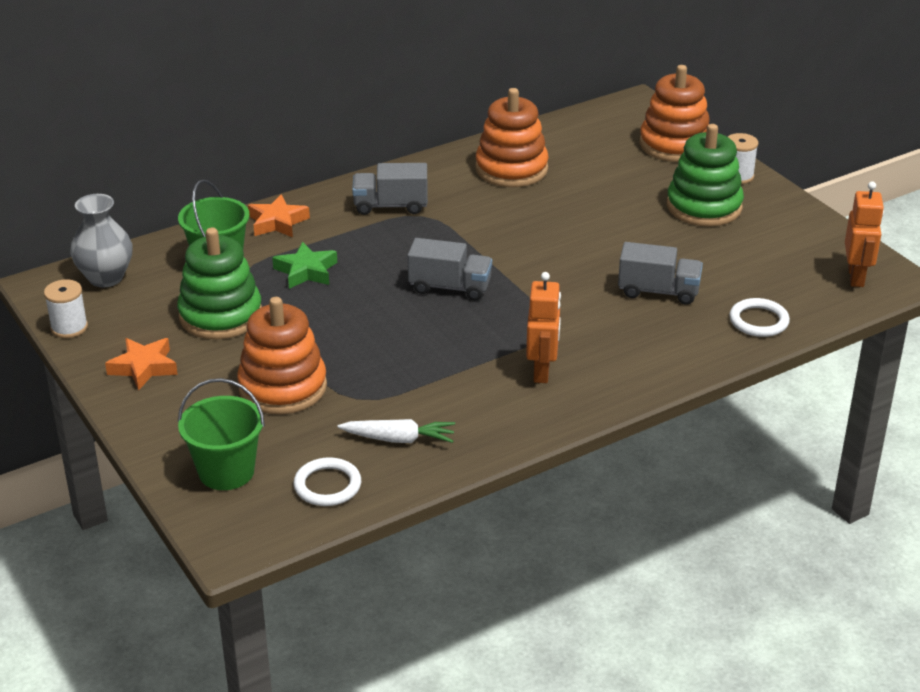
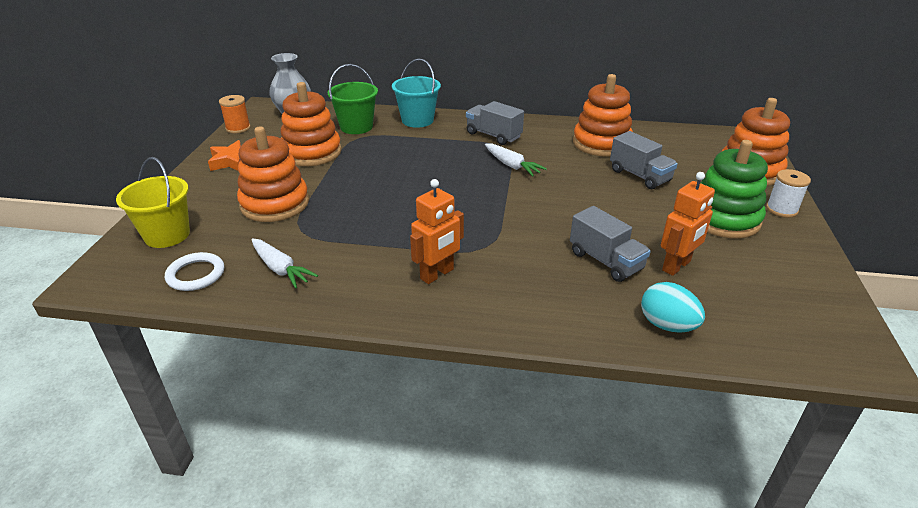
camera: 40 degrees right, 0 degrees up
white spool [44,280,88,338] -> orange spool [219,95,251,134]
green stacking toy [177,228,262,339] -> orange stacking toy [280,82,342,166]
green bucket [178,378,265,490] -> yellow bucket [116,157,190,248]
orange star [248,194,310,237] -> turquoise bucket [392,58,441,128]
green star [272,242,337,289] -> none
grey truck [408,238,492,300] -> grey truck moved to [610,131,678,189]
white ring [729,298,790,337] -> turquoise egg [641,282,705,333]
orange robot [845,182,884,287] -> orange robot moved to [661,172,715,276]
none -> white carrot [485,143,547,176]

